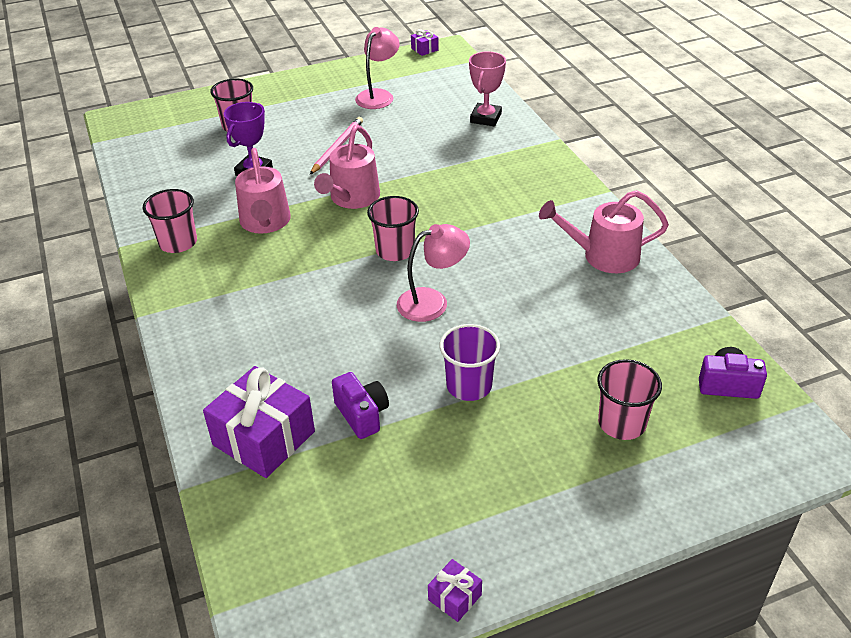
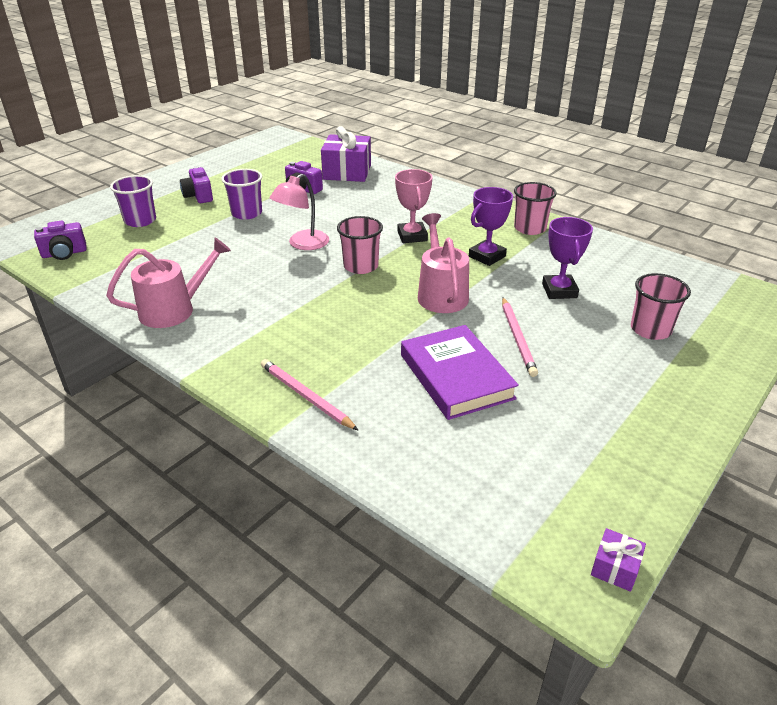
camera: 150 degrees right, 5 degrees down
pink watering can [235,148,291,234] -> purple trophy [469,187,513,266]
pink lamp [355,27,400,109] -> none
purple gift [428,559,482,622] -> none
pink trophy [469,52,506,126] -> pink trophy moved to [395,169,433,243]
pink cup [597,359,662,440] -> purple cup [110,175,156,227]
none -> purple camera [180,166,213,203]
none -> pink pencil [261,359,359,431]
none -> purple book [401,325,519,420]

